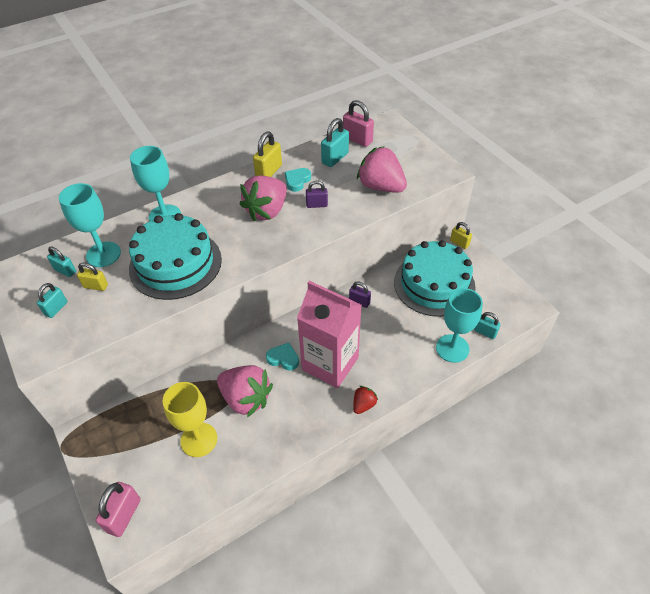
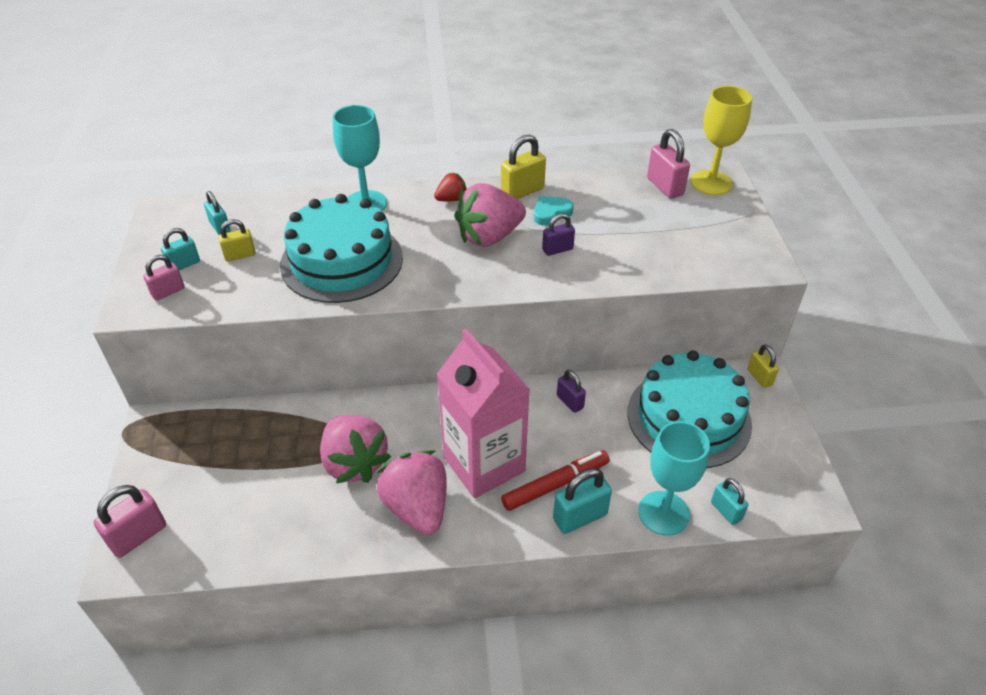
camera: 25 degrees right, 5 degrees down
turquoise goblet [59,183,121,267] -> none
yellow padlock [77,263,108,291] -> yellow padlock turned 60 degrees counterclockwise [218,219,256,262]
yellow goblet [163,382,217,457] -> yellow goblet moved to [691,86,752,195]
turquoise heart [266,343,299,371] -> none
purple padlock [306,181,328,208] -> purple padlock turned 45 degrees counterclockwise [542,214,575,256]
turquoise padlock [321,118,349,167] -> turquoise padlock moved to [553,468,612,534]
red strawberry [353,386,378,414] -> red strawberry moved to [434,172,467,201]
pink strawberry [357,146,407,193] -> pink strawberry moved to [377,450,447,535]
none -> pink padlock [143,255,185,301]
none -> red marker [501,450,610,511]

